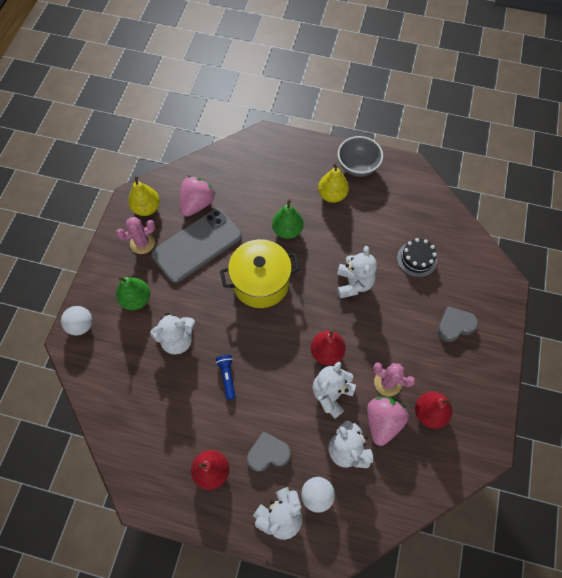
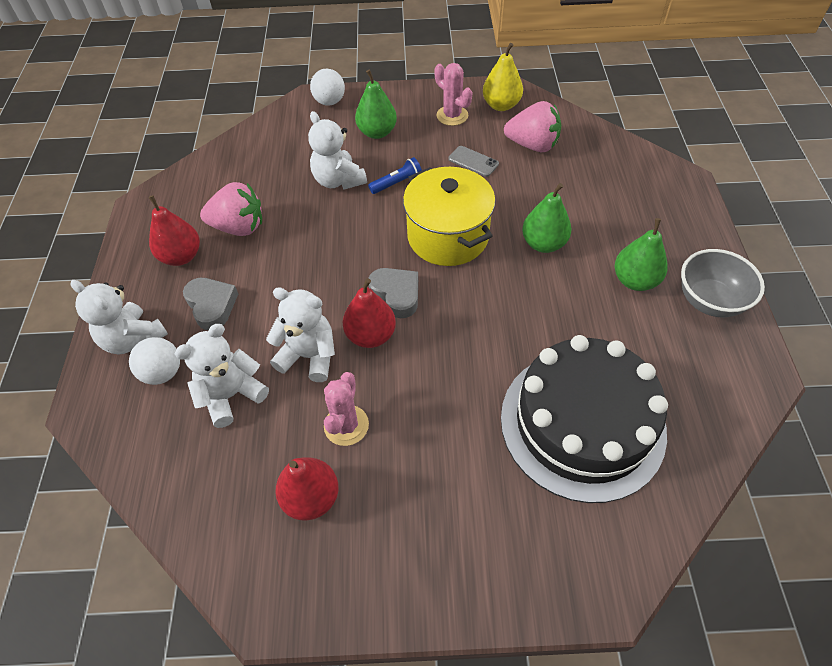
camera: 75 degrees right, 10 degrees down
grey phone [151,208,242,283] -> grey phone [448,146,499,177], size x0.41
blue flashlight [216,355,235,400] -> blue flashlight moved to [368,157,422,194]
yellow pear [318,163,349,203] -> green pear [615,218,668,291]
white teddy bear [337,246,377,299] -> none
pink strawberry [367,396,409,446] -> pink strawberry moved to [200,182,262,236]
black cake [397,238,437,277] -> black cake [501,335,668,503], size x2.28
grey heart [438,306,478,342] -> grey heart moved to [369,268,418,318]

